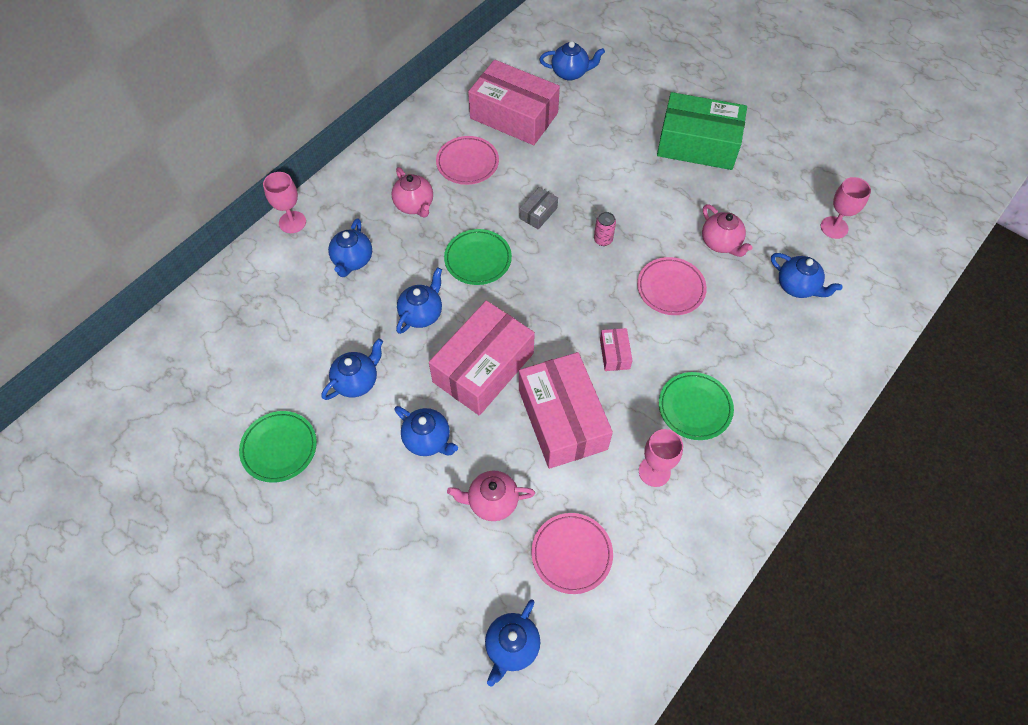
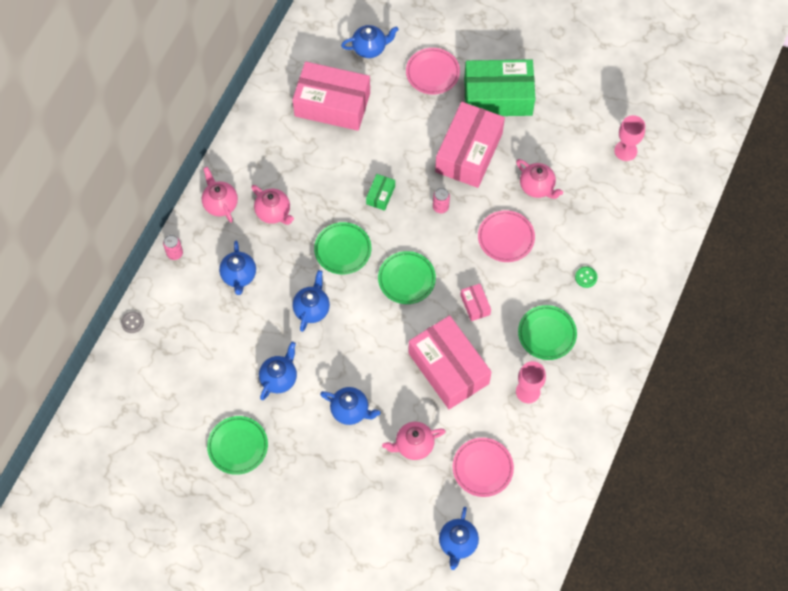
camera: 15 degrees left, 5 degrees up
pink goblet [263,172,306,233] -> pink can [163,235,183,260]
pink box [429,300,535,416] -> pink box moved to [435,102,505,188]
pink plate [436,136,499,185] -> pink plate moved to [406,48,460,95]
grey box [520,187,558,230] -> green box [366,174,395,211]
blue teapot [771,253,842,298] -> none
none -> grey button [121,311,144,333]
none -> pink teapot [202,167,238,223]
none -> green plate [378,251,436,304]
none -> green button [575,266,597,288]

